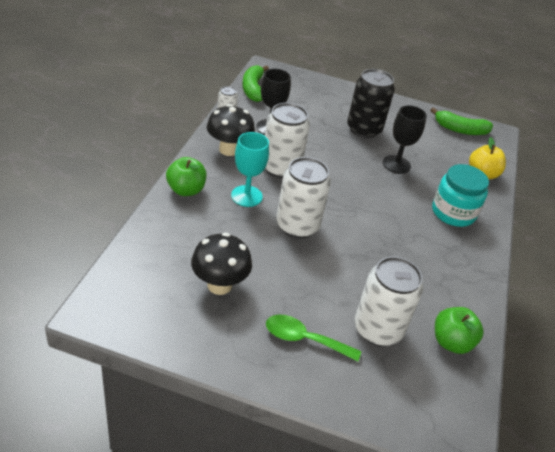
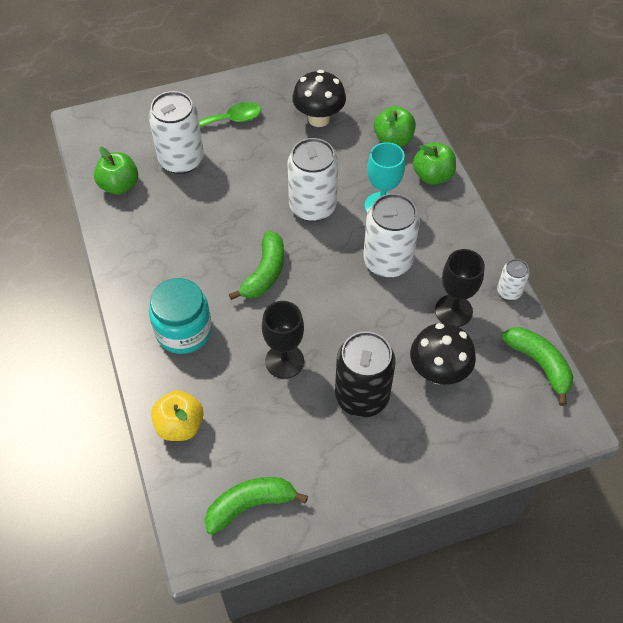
camera: 150 degrees right, 15 degrees up
black mushroom [207,104,255,156] -> black mushroom moved to [410,323,476,384]
none -> green banana [229,231,284,300]
none -> green apple [374,106,416,147]

